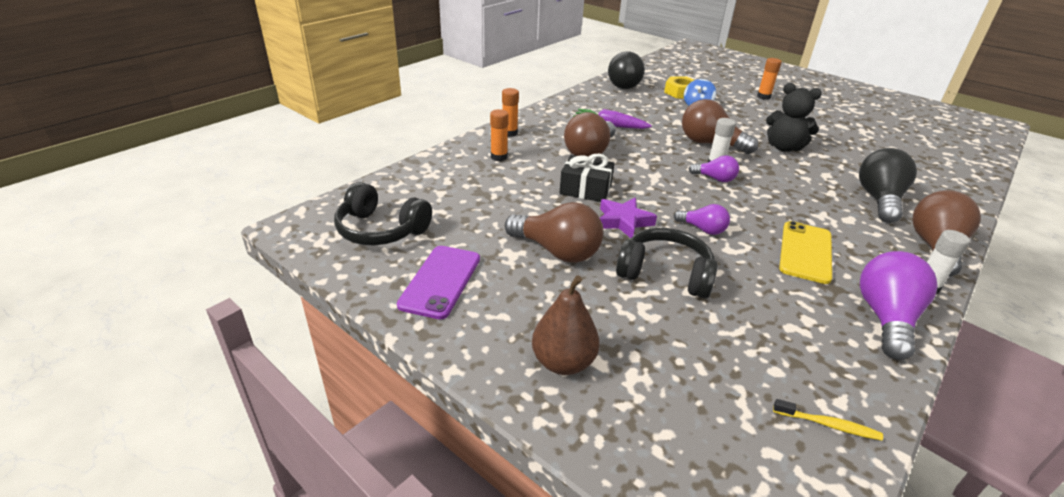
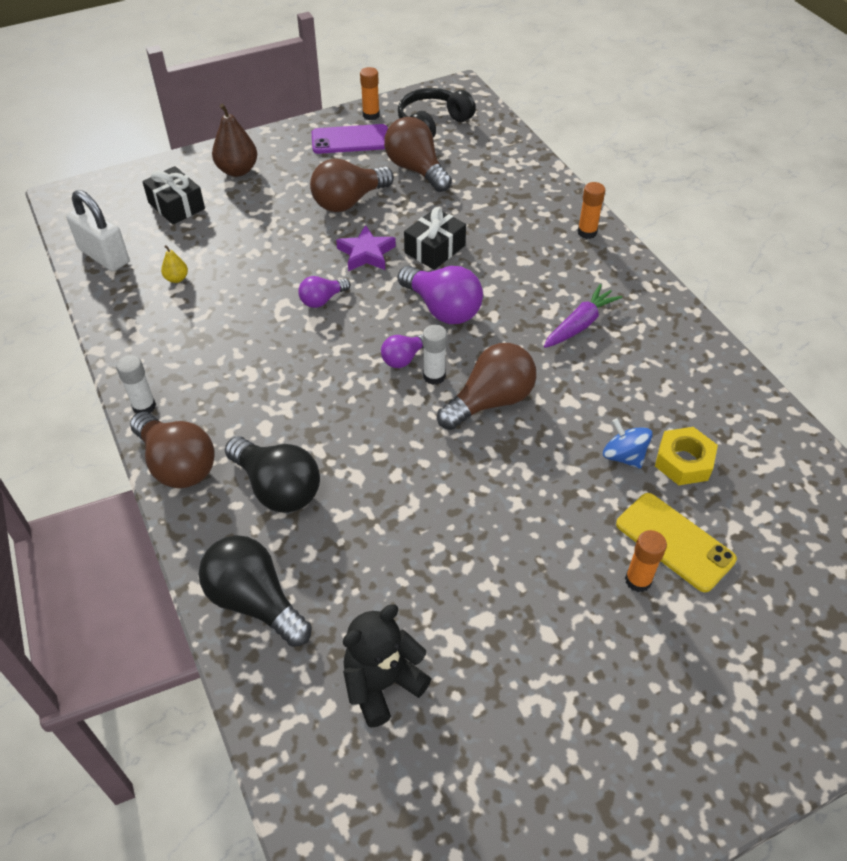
camera: 115 degrees right, 15 degrees up
purple phone [397,246,480,319] -> purple phone turned 45 degrees counterclockwise [311,124,388,154]
orange glue stick [490,109,509,161] -> orange glue stick moved to [360,67,380,120]
brown light bulb [564,112,616,157] -> brown light bulb moved to [384,117,452,192]
black light bulb [608,51,645,89] -> black light bulb moved to [199,535,312,647]
black headphones [616,228,718,299] -> none
black teddy bear [766,83,822,152] -> black teddy bear moved to [343,604,431,728]
yellow toothbrush [773,399,883,441] -> white padlock [66,190,129,271]
yellow phone [779,221,832,284] -> yellow phone moved to [616,493,737,592]
purple light bulb [860,251,938,360] -> purple light bulb moved to [398,266,483,324]
none -> black gift [142,166,205,225]
none -> yellow pear [161,245,188,283]

